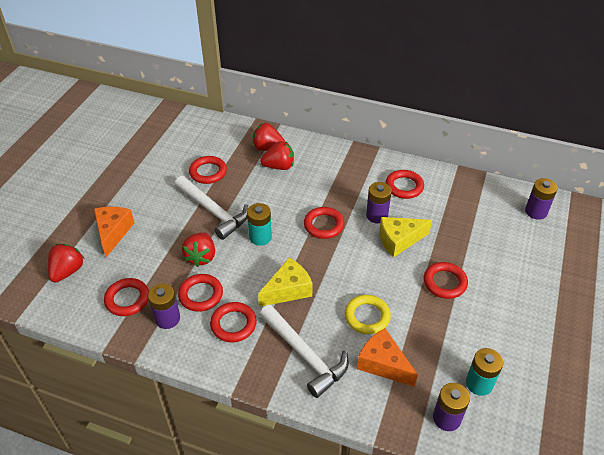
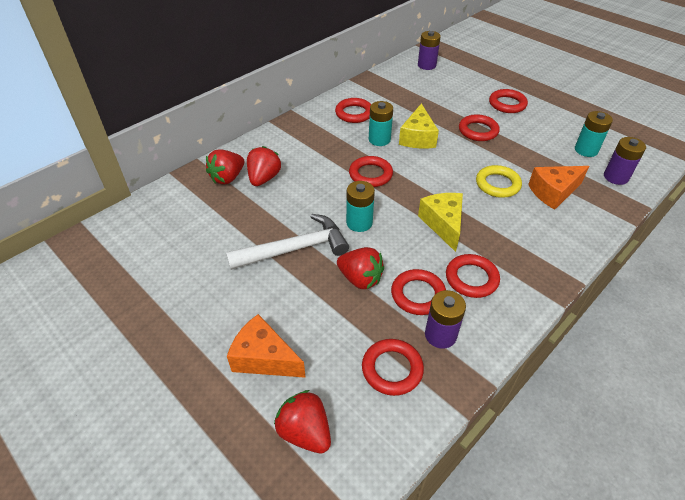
camera: 65 degrees left, 0 degrees up
red ring [189,156,227,184] -> red ring moved to [489,89,528,113]
white hammer [260,305,349,398] -> none
purple battery [366,182,392,223] -> turquoise battery [369,101,393,146]

